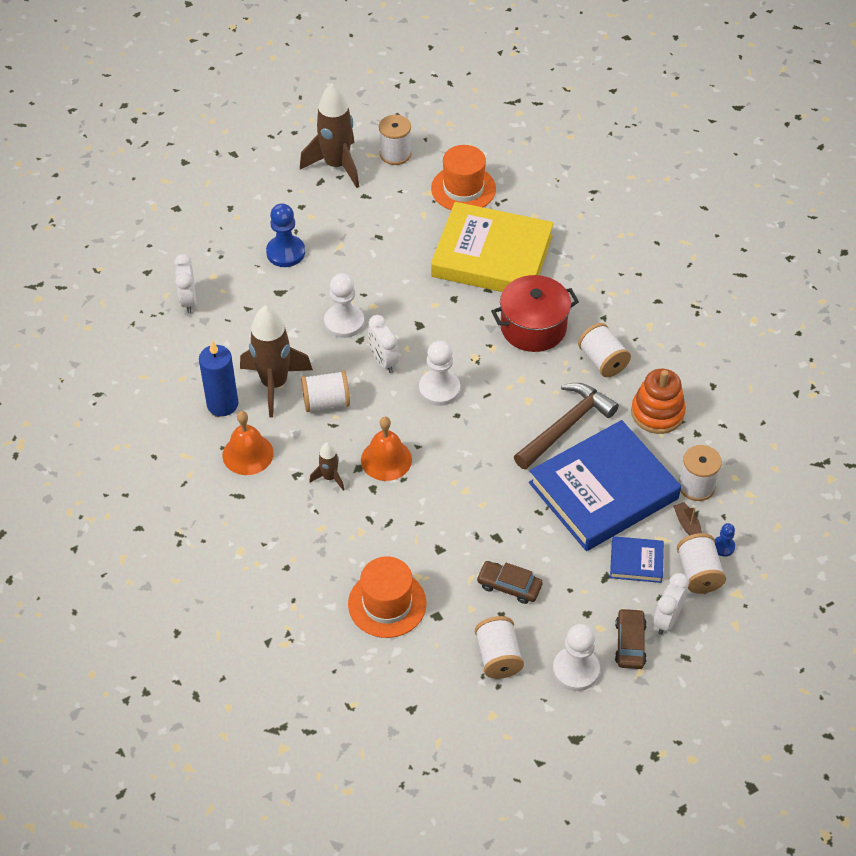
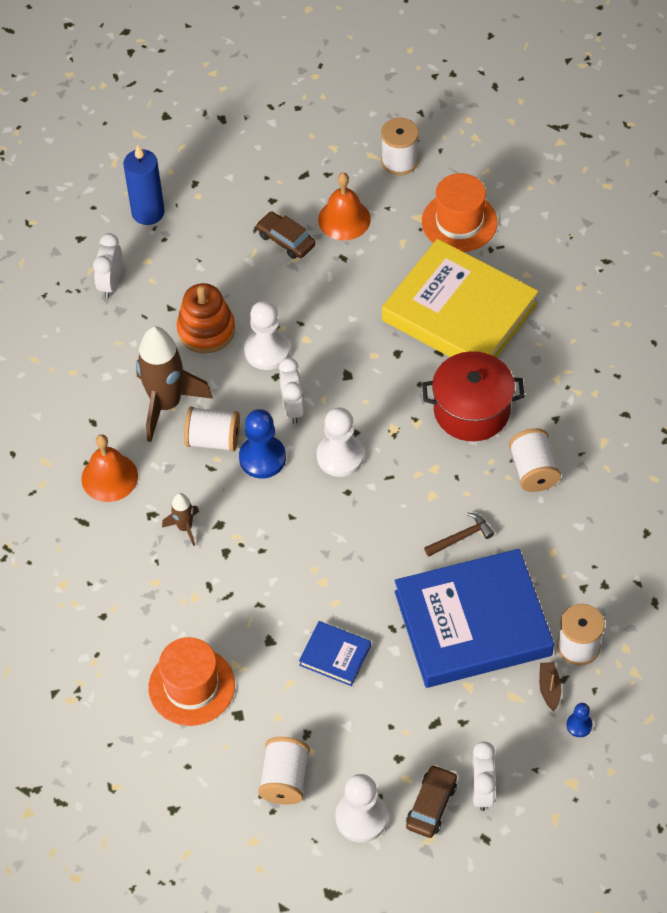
camera: 20 degrees right, 5 degrees up
blue candle [199,340,238,416] -> blue candle moved to [123,144,165,225]
blue pawn [266,203,305,267] -> blue pawn moved to [239,409,286,479]
brown rocket [300,83,359,188] -> none
orange bell [361,417,412,481] -> orange bell moved to [318,173,371,240]
brown car [476,561,543,604] -> brown car moved to [256,211,316,259]
brown hammer [514,383,619,469] -> brown hammer [424,513,494,557], size x0.51
blue book [610,536,664,583] -> blue book moved to [299,621,371,686]
orange stacking toy [631,369,686,434] -> orange stacking toy moved to [177,283,235,353]
white clock [653,573,689,635] -> white clock turned 135 degrees clockwise [472,742,496,811]
white spool [677,533,726,594] -> none

